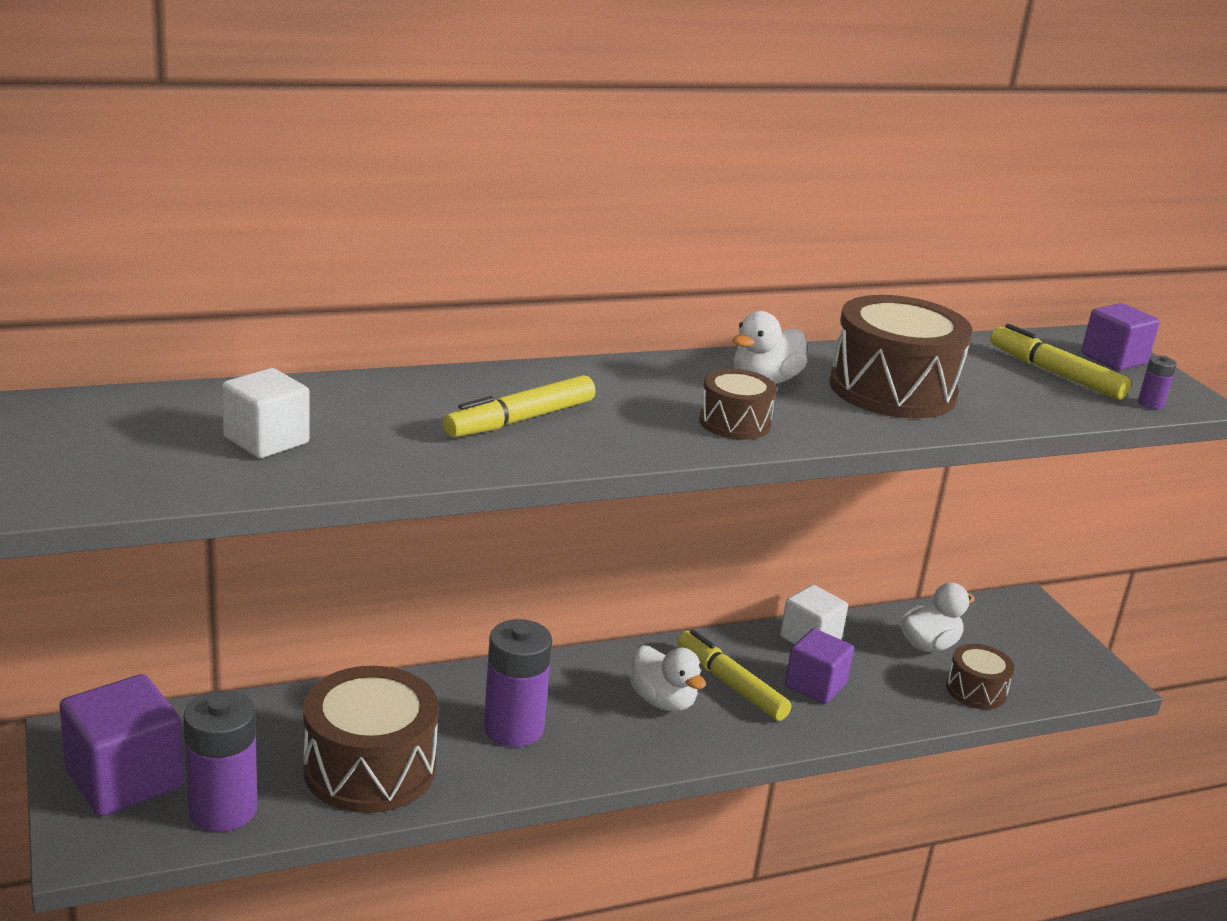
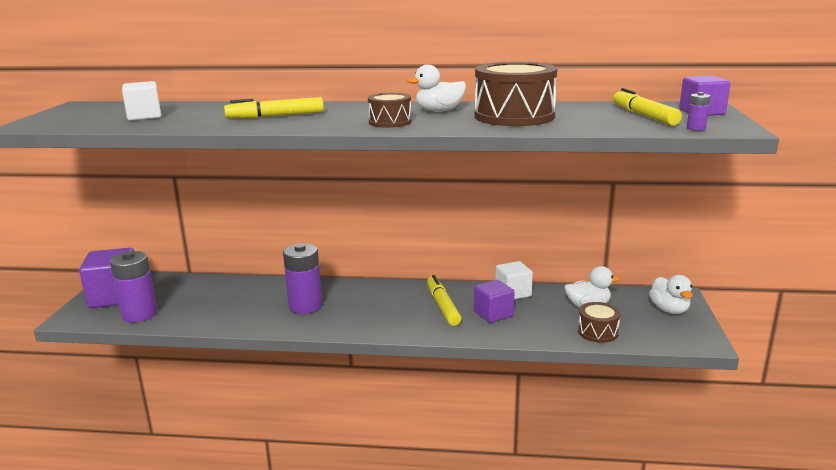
camera: 30 degrees right, 5 degrees down
brown drum [303,666,439,813] -> none
white duck [630,645,706,712] -> white duck moved to [649,275,693,314]

